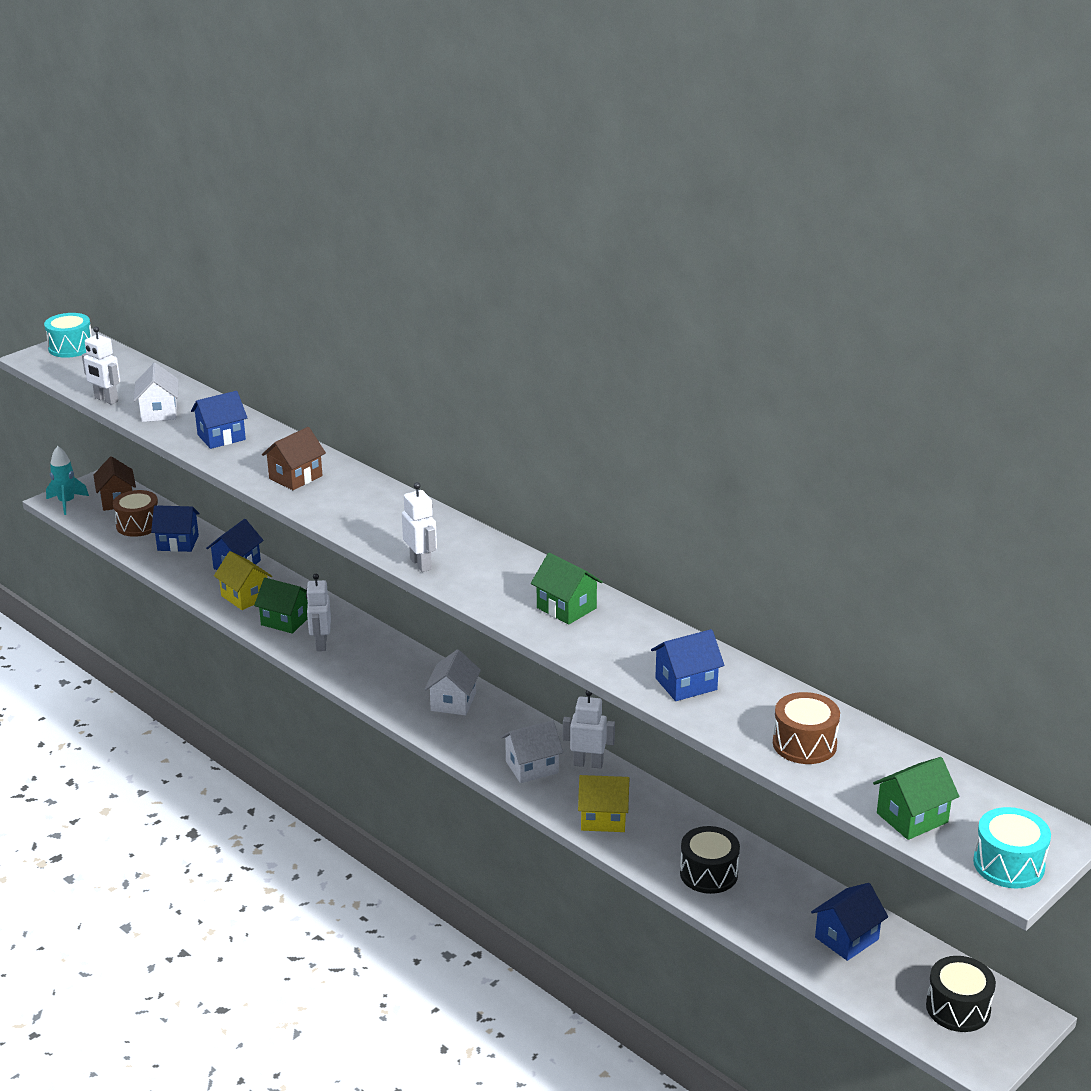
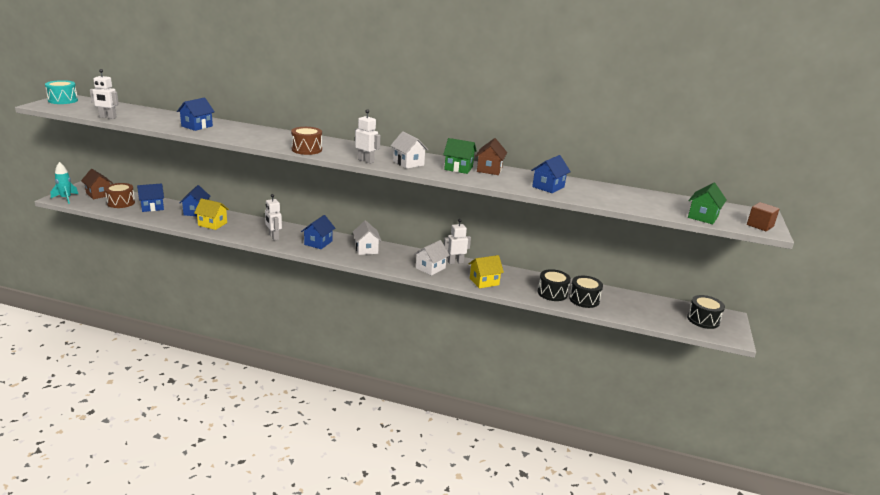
camera: 30 degrees left, 5 degrees down
white house [134,363,179,422] -> white house moved to [390,131,428,169]
green house [254,578,308,634] -> none
brown house [262,427,326,490] -> brown house moved to [475,138,507,175]
brown drum [773,692,840,764] -> brown drum moved to [291,127,322,155]
blue house [811,883,888,961] -> blue house moved to [301,215,335,249]
turquoise drum [973,807,1051,888] -> brown cube [747,202,780,231]
none -> black drum [569,276,603,308]

